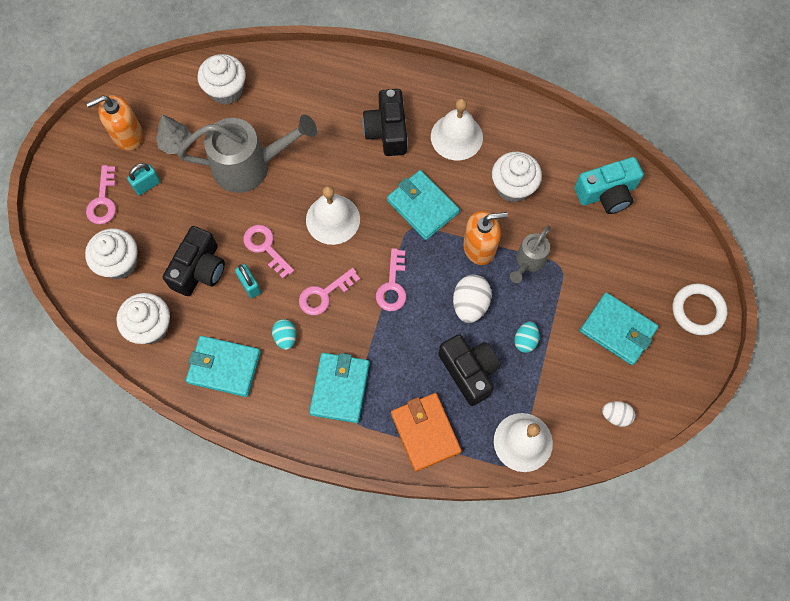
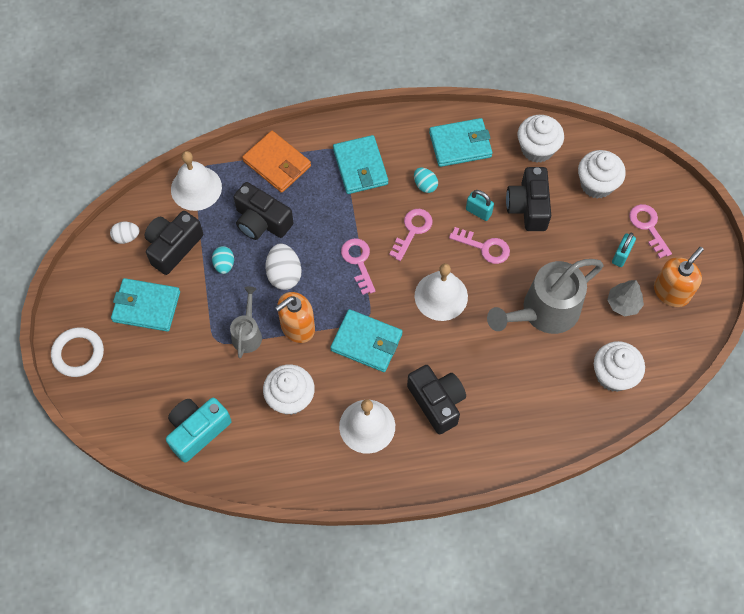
camera: 155 degrees right, 5 degrees down
none -> black camera [145,211,203,275]

